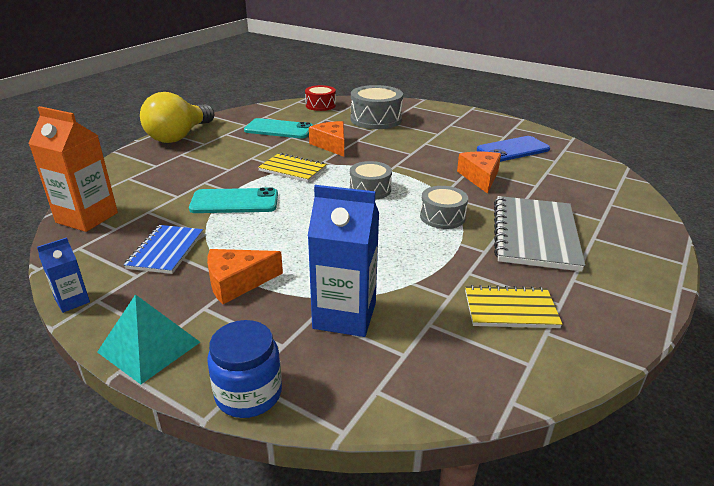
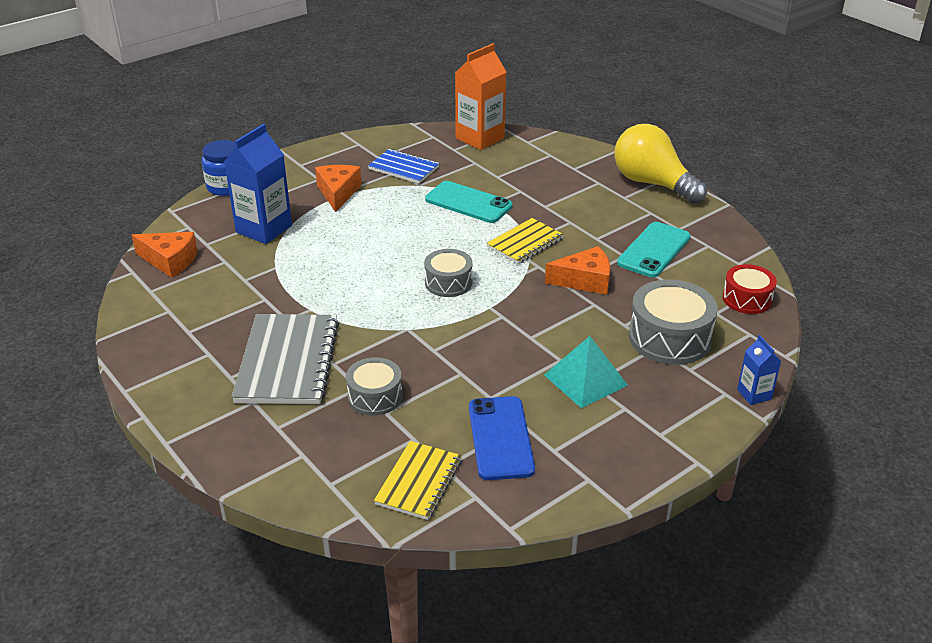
camera: 110 degrees right, 5 degrees up
blue carton [37,237,90,313] -> blue carton moved to [737,335,781,405]
turquoise pyramid [97,294,200,384] -> turquoise pyramid moved to [544,336,628,408]
turquoise phone [189,187,278,213] -> turquoise phone turned 75 degrees counterclockwise [425,181,512,223]
grey drum [420,186,468,229] -> grey drum moved to [346,357,402,416]
orange cheese [457,152,501,194] -> orange cheese moved to [132,232,197,278]
yellow notebook [465,285,562,328] -> yellow notebook moved to [374,441,462,520]
grey notebook [494,196,585,272] -> grey notebook turned 60 degrees clockwise [232,314,339,404]

